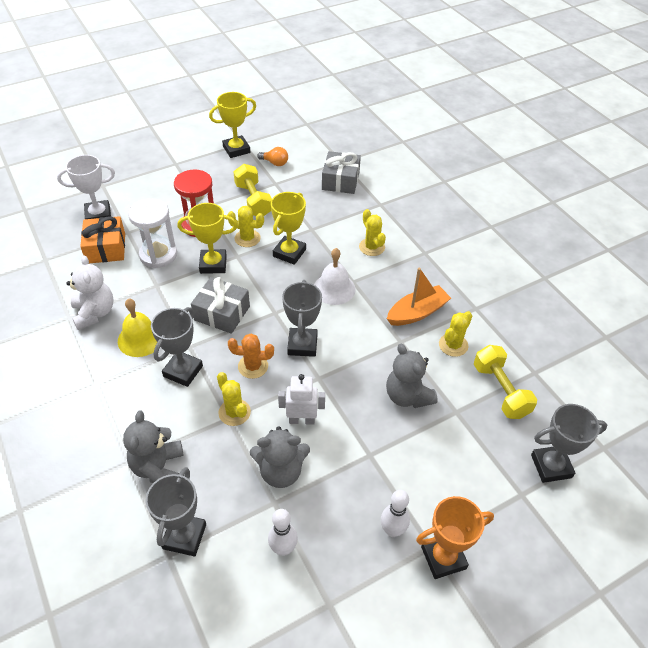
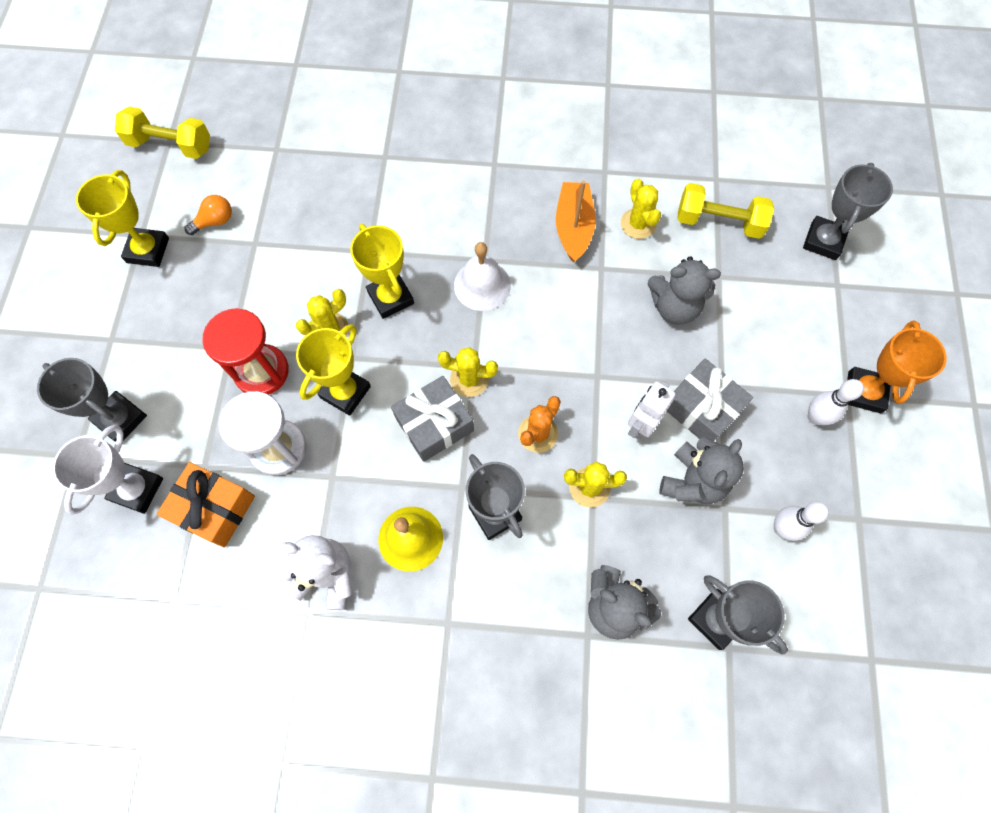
camera: 55 degrees left, 20 degrees up
yellow dumbbell [233,164,272,216] -> yellow dumbbell moved to [115,106,210,159]
grey trophy [282,280,322,357] -> grey trophy moved to [37,358,147,442]
grey gift [322,151,361,194] -> grey gift moved to [667,359,753,441]
yellow cactus [359,209,386,256] -> yellow cactus moved to [438,347,498,397]

